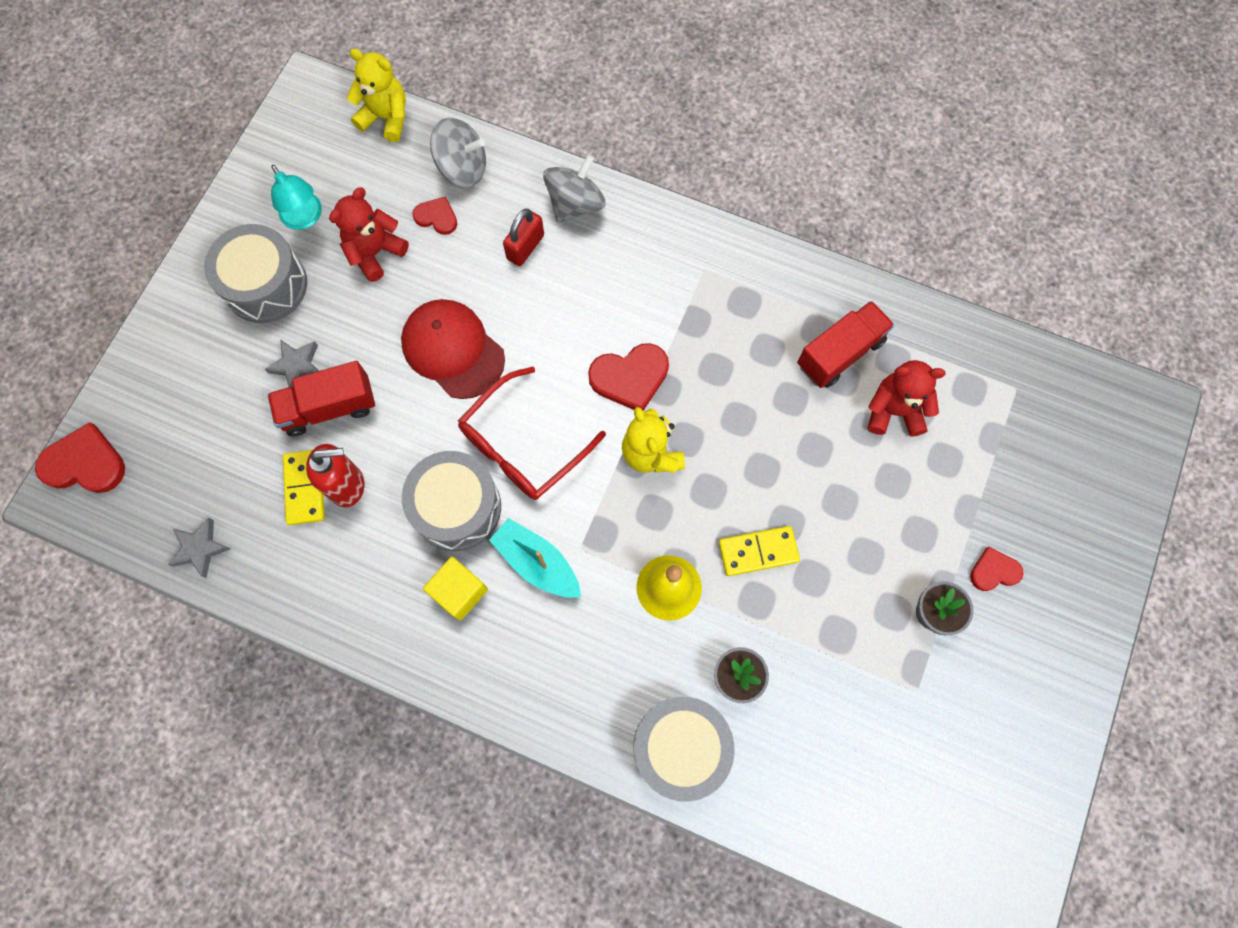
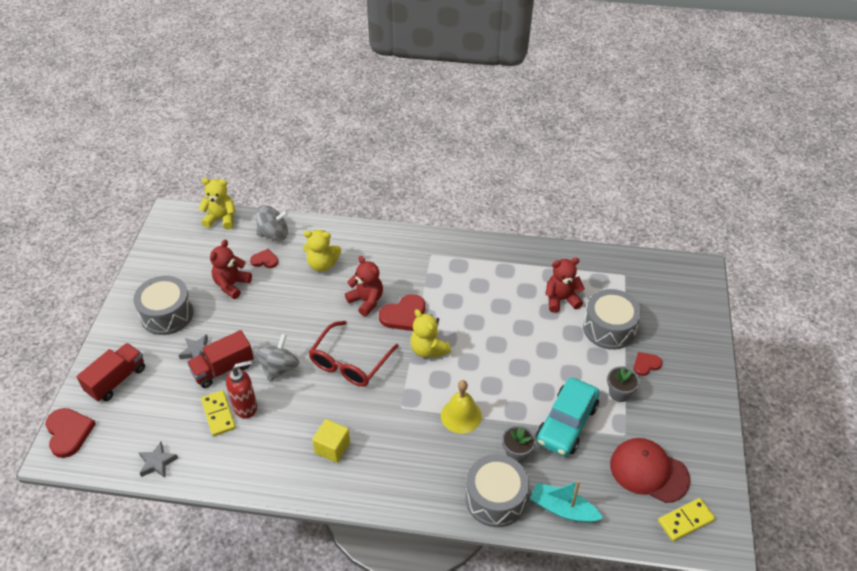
camera: 15 degrees left, 25 degrees down
red heart [35,422,125,493] -> red heart turned 75 degrees clockwise [46,408,96,458]
turquoise lamp [271,165,322,230] -> none
red cap [401,299,505,399] -> red cap moved to [610,438,690,503]
grey drum [402,451,501,551] -> grey drum moved to [583,289,641,350]
turquoise boat [489,518,581,598] -> turquoise boat moved to [530,480,603,523]
red padlock [503,209,544,266] -> yellow teddy bear [303,230,341,272]
grey spinning top [543,155,606,223] -> grey spinning top moved to [255,334,300,382]
yellow domino [719,526,800,576] -> yellow domino moved to [658,498,715,541]
red truck [797,301,895,388] -> red truck moved to [76,343,145,402]
none -> red teddy bear [345,256,383,316]
none -> turquoise car [536,378,599,456]

